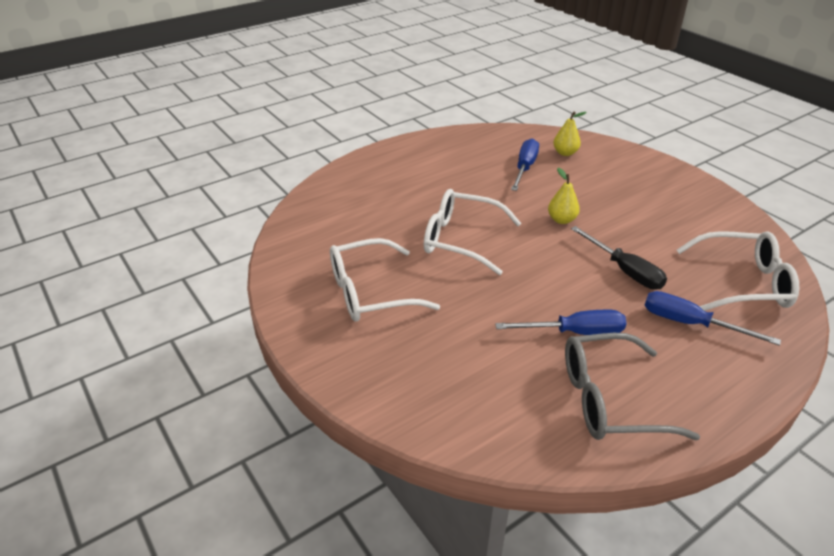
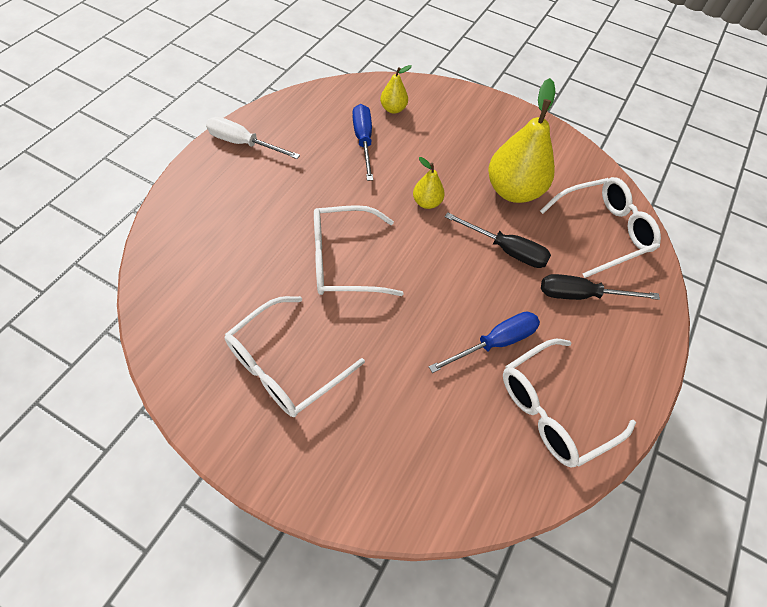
camera: 30 degrees left, 20 degrees up
grey glasses [565,333,700,440] -> white glasses [503,339,636,468]
blue screwdriver [644,291,781,346] -> black screwdriver [541,274,660,300]
none -> white screwdriver [206,117,300,159]
none -> yellow pear [488,78,555,203]

